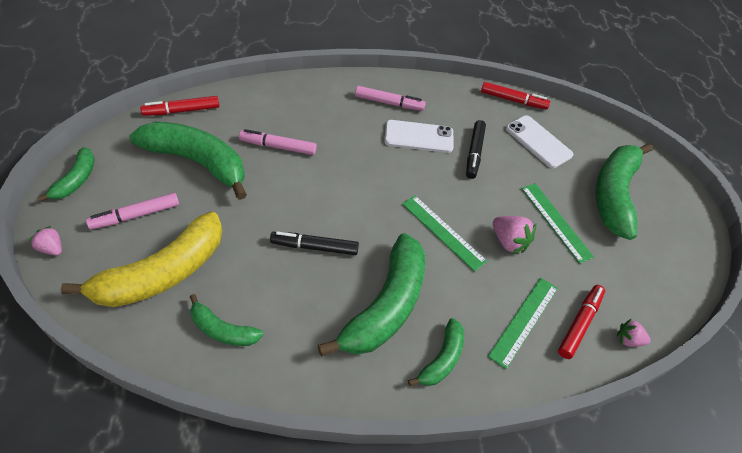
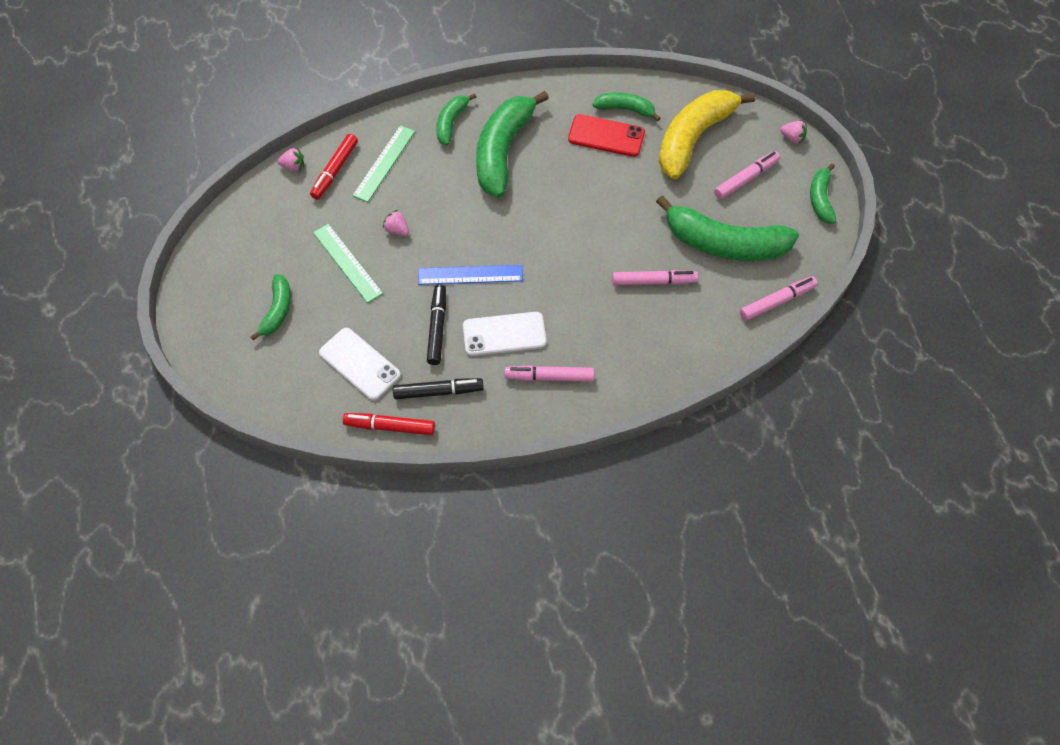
camera: 175 degrees right, 10 degrees up
red marker [140,96,220,116] -> pink marker [740,276,817,321]
black marker [270,231,359,255] -> black marker moved to [393,378,484,399]
green ruler [402,195,487,272] -> none
pink strawberry [493,216,536,254] -> pink strawberry [383,210,409,236], size x0.64
green banana [595,143,653,240] -> green banana [250,274,291,340], size x0.51
none -> blue ruler [418,265,523,285]
none -> red phone [568,114,645,157]

